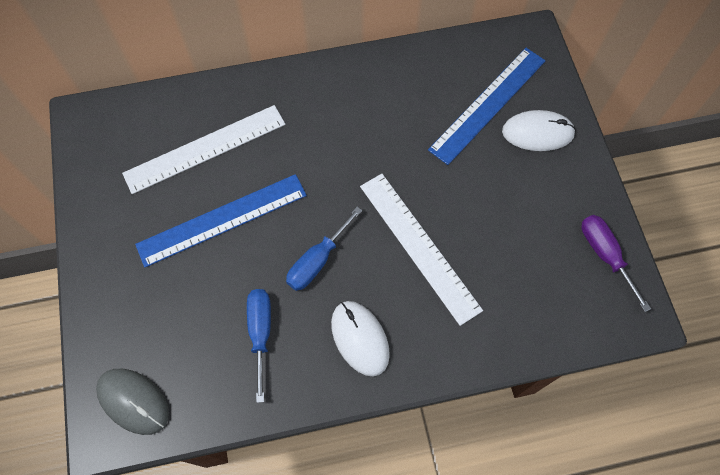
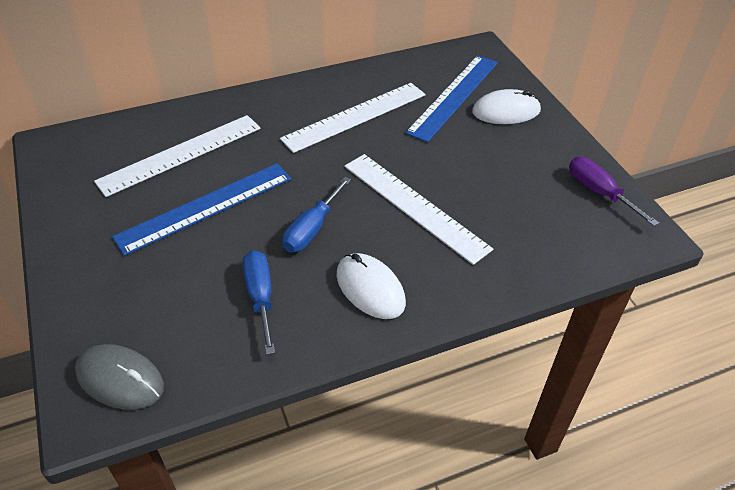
camera: 10 degrees left, 20 degrees down
none -> white ruler [280,83,426,153]

